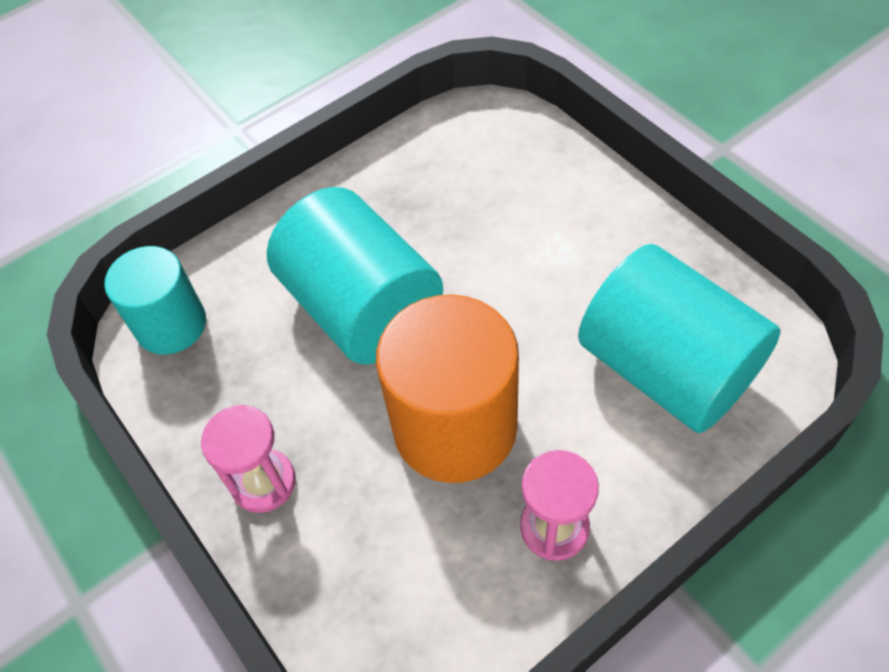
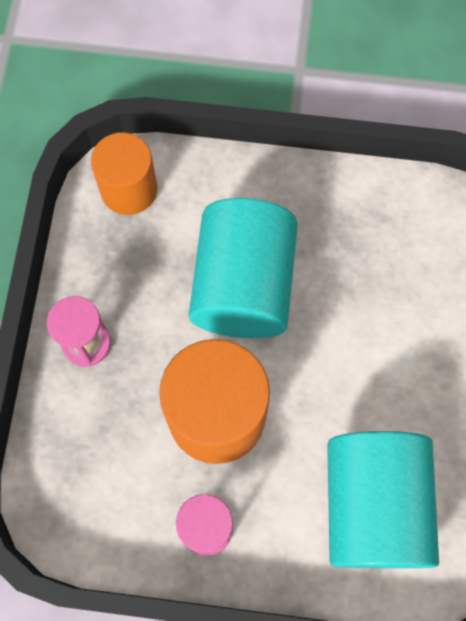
camera: 40 degrees right, 15 degrees up
turquoise cylinder [104,246,206,355] -> orange cylinder [91,132,157,215]

